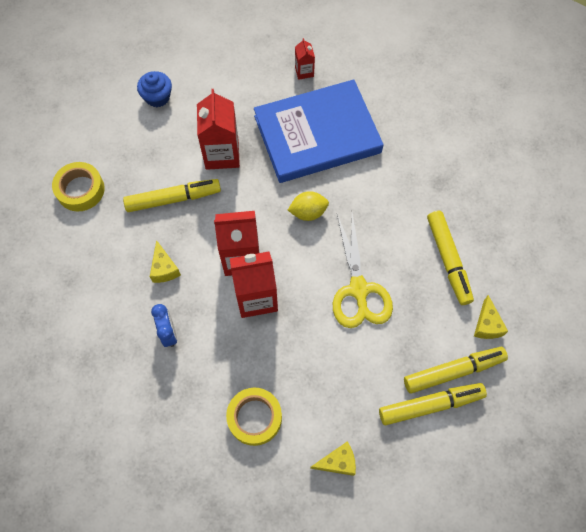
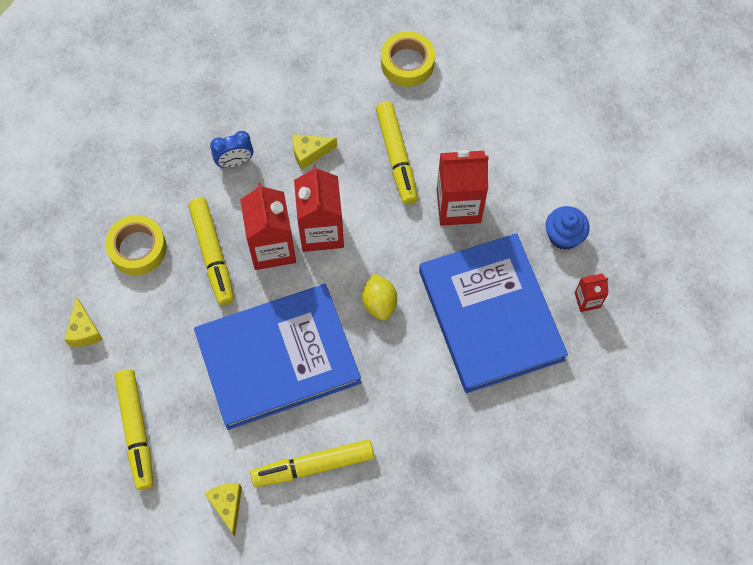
camera: 90 degrees right, 0 degrees up
blue cupcake [137,71,172,107] -> blue cupcake moved to [546,206,590,250]
yellow scissors [333,213,393,328] -> blue book [194,284,361,430]
yellow marker [404,347,508,393] -> yellow marker moved to [188,198,234,305]
yellow cheese [474,295,508,339] -> yellow cheese turned 75 degrees clockwise [204,483,242,536]

